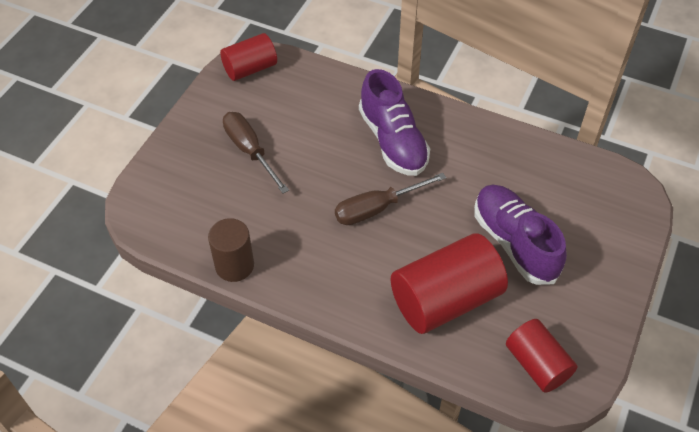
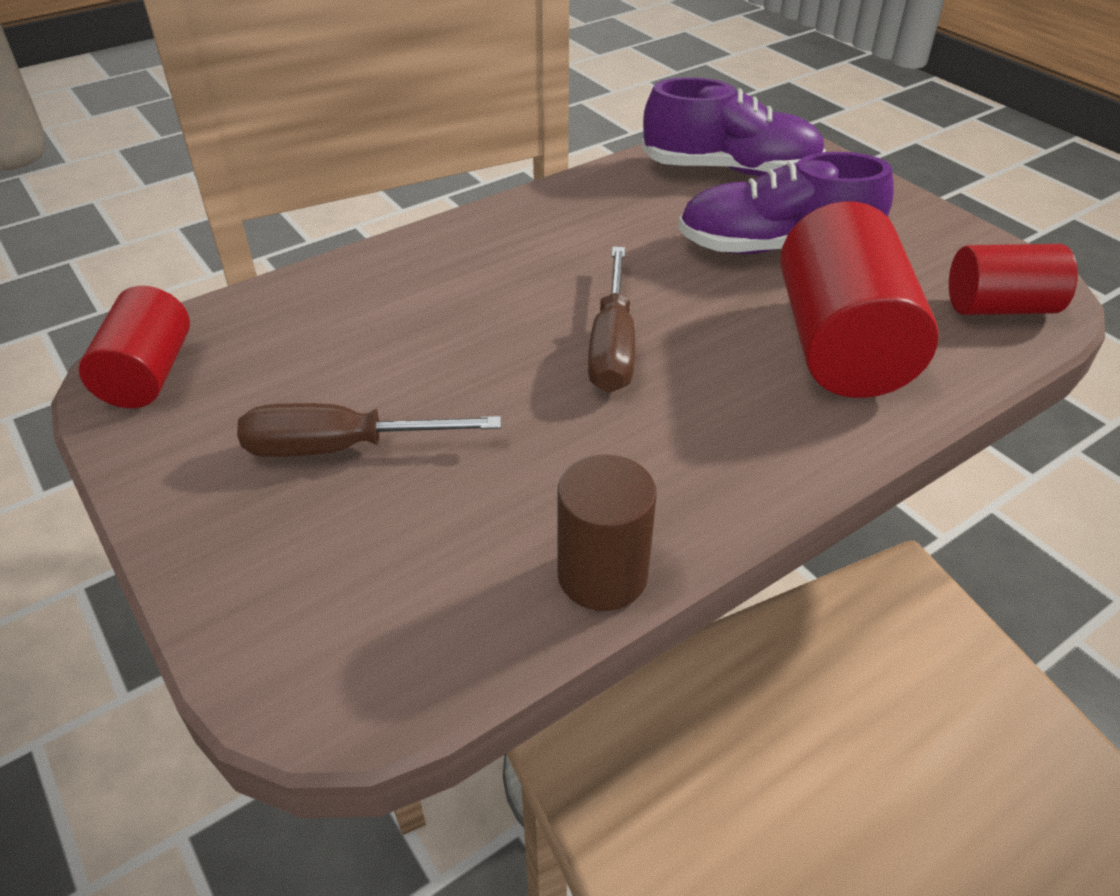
camera: 60 degrees left, 10 degrees down
purple shoe [359,69,430,176] -> purple shoe moved to [642,77,826,176]

